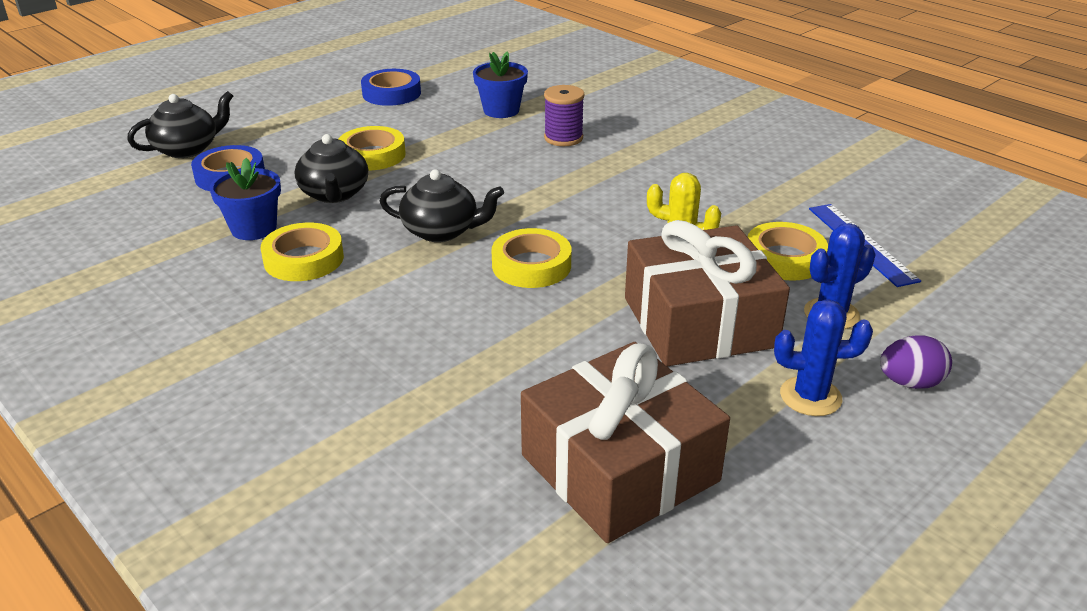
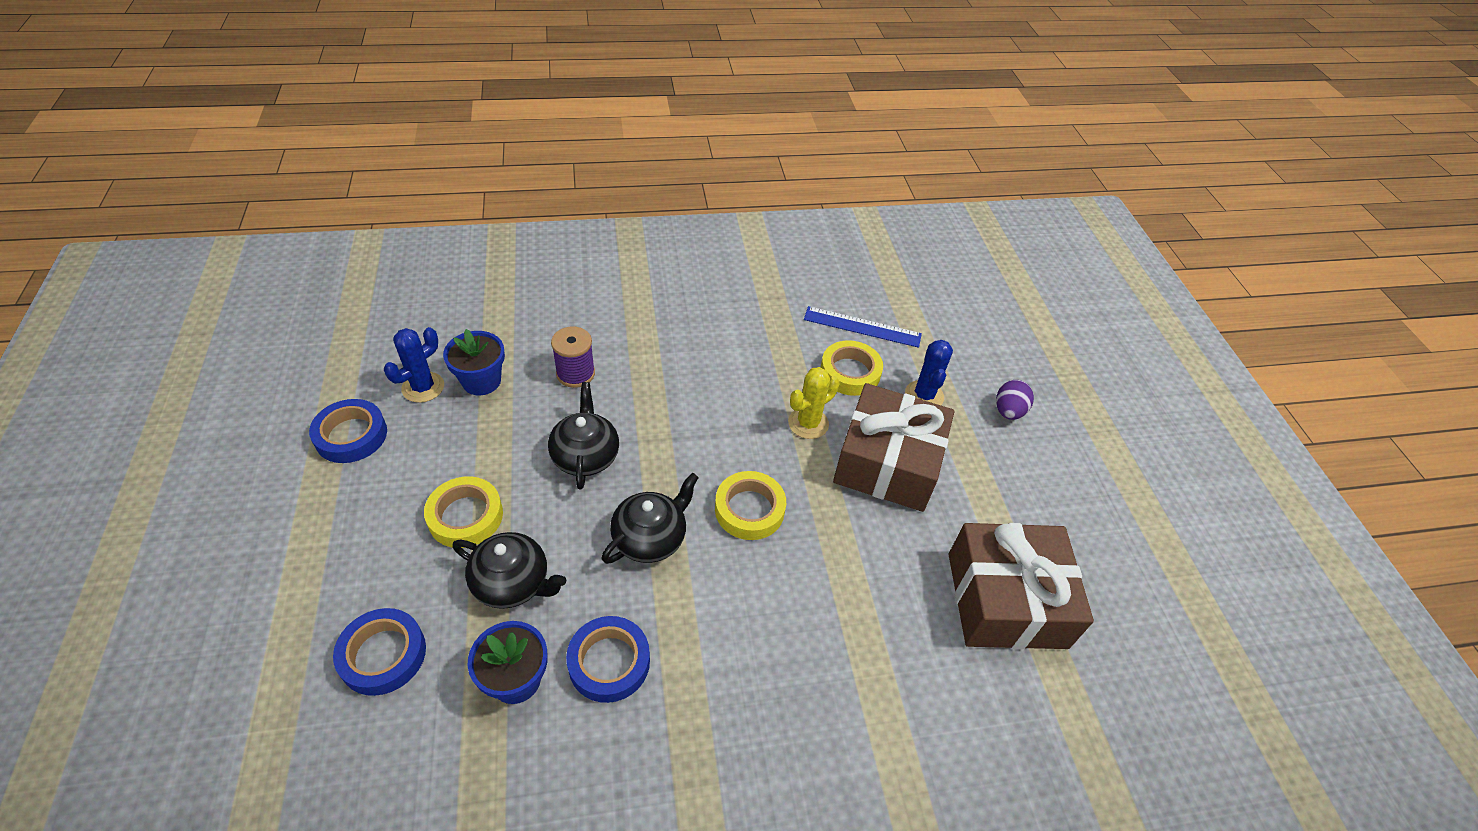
camera: 60 degrees left, 15 degrees up
black teapot [127,91,233,158] -> black teapot moved to [548,382,619,490]
yellow tape [260,223,344,281] -> blue tape [566,616,650,703]
blue cactus [774,299,873,416] -> blue cactus moved to [384,327,444,403]

